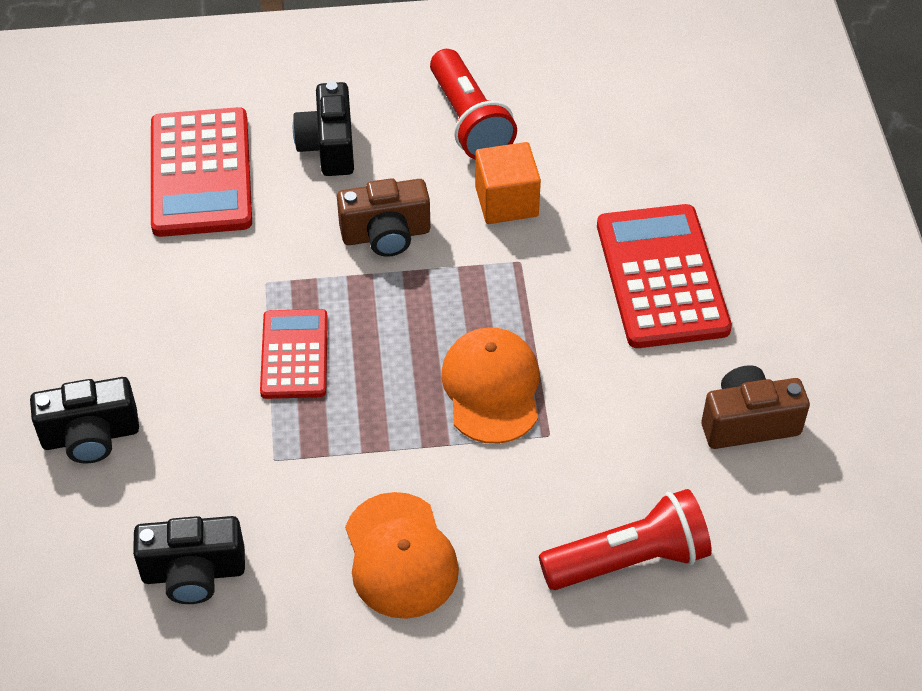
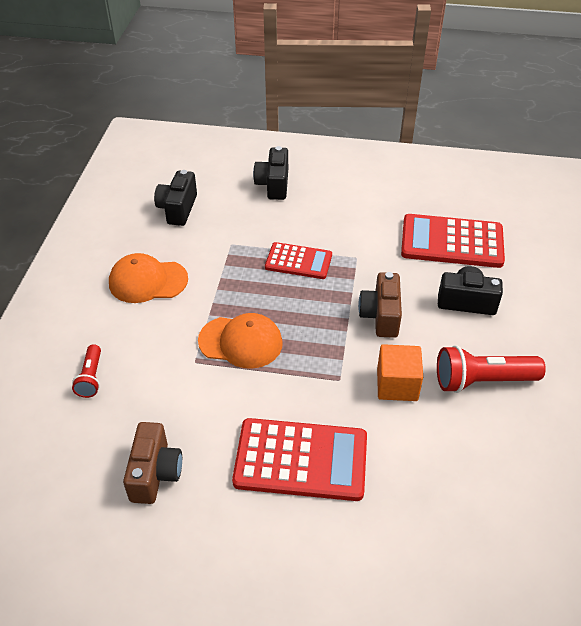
camera: 105 degrees right, 5 degrees down
red flashlight [539,489,712,590] -> red flashlight [72,344,101,398], size x0.57

